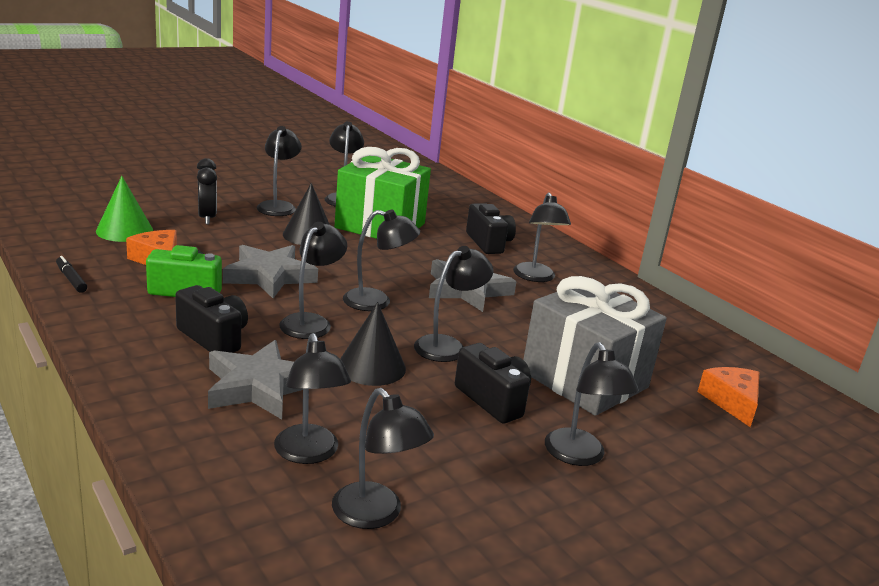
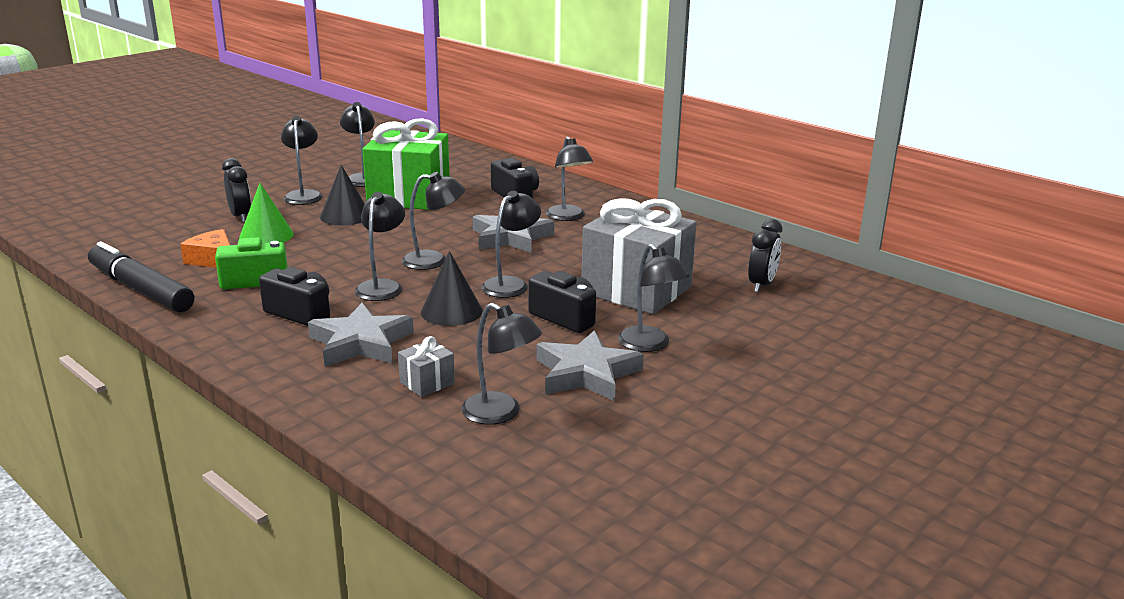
camera: 10 degrees left, 0 degrees up
black marker [56,256,87,293] -> black marker [88,242,194,312], size x2.45
green cone [96,176,153,242] -> green cone moved to [239,183,294,243]
grey star [223,245,318,298] -> grey star moved to [536,330,644,401]
black lamp [274,333,351,464] -> grey gift [398,336,455,397]
orange cheese [698,367,760,427] -> black clock [748,219,782,292]

